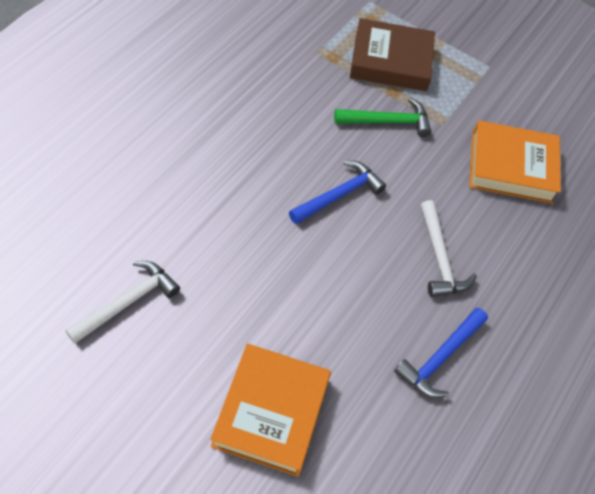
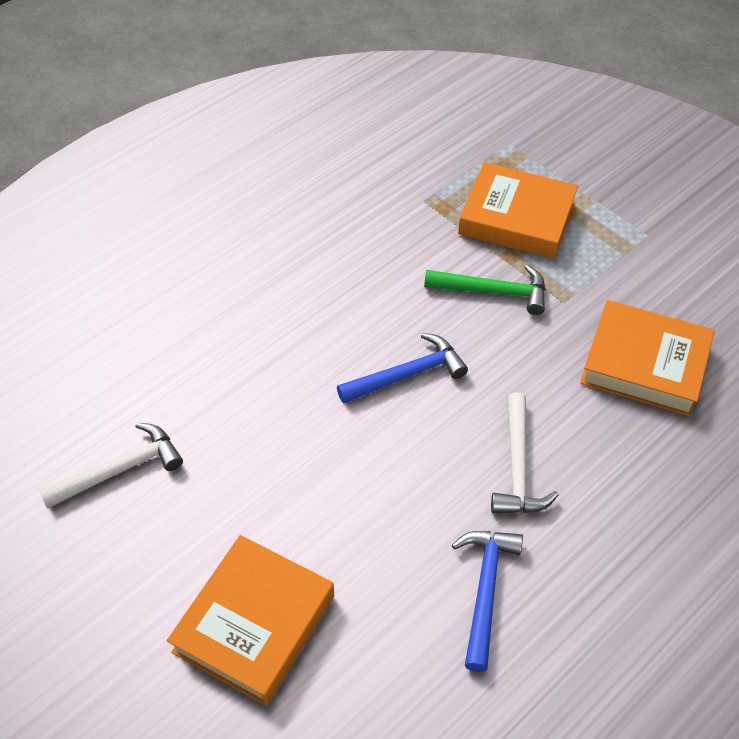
camera: 20 degrees right, 5 degrees down
brown book [350,18,435,91] -> orange book [458,162,578,259]
blue hammer [394,308,488,398] -> blue hammer turned 135 degrees clockwise [452,531,523,672]

